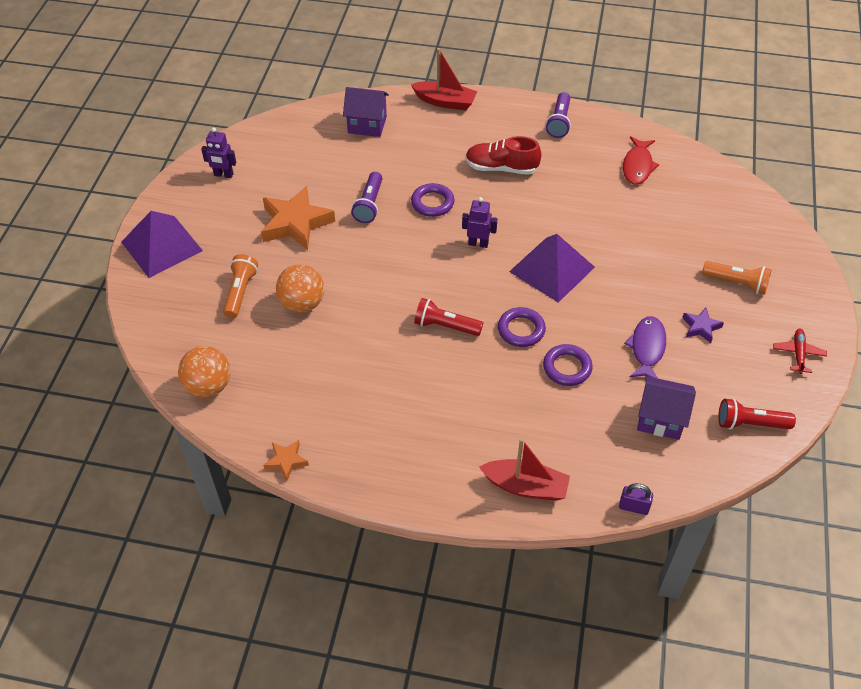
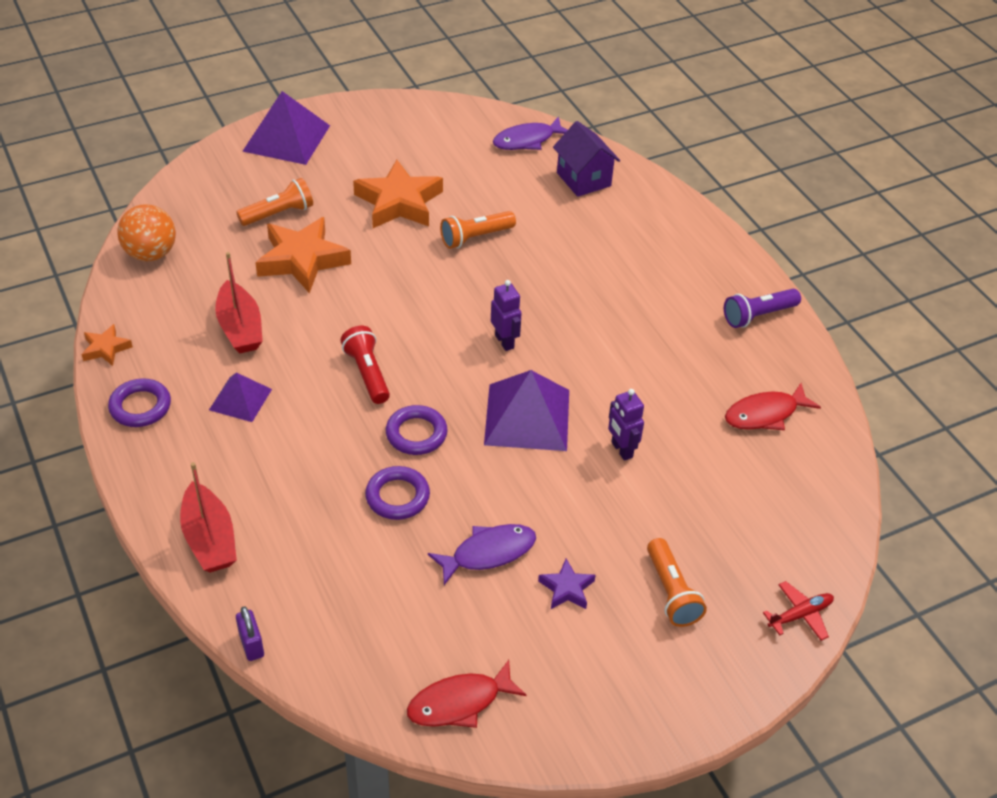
camera: 50 degrees right, 5 degrees down
purple robot [201,127,236,178] -> purple robot moved to [608,389,644,461]
orange ball [276,264,324,313] -> orange star [255,217,351,293]
purple flashlight [351,172,383,223] -> orange flashlight [440,211,516,249]
red boat [411,48,477,110] -> red boat moved to [215,252,263,353]
purple ring [411,183,454,217] -> purple ring moved to [108,378,171,427]
red shoe [465,136,541,175] -> none
purple house [637,376,696,440] -> none
red flashlight [718,398,796,429] -> red fish [407,660,526,728]
red plane [773,329,827,374] -> red plane moved to [763,581,834,641]
none -> purple pyramid [209,373,272,422]
none -> purple fish [493,117,567,150]

